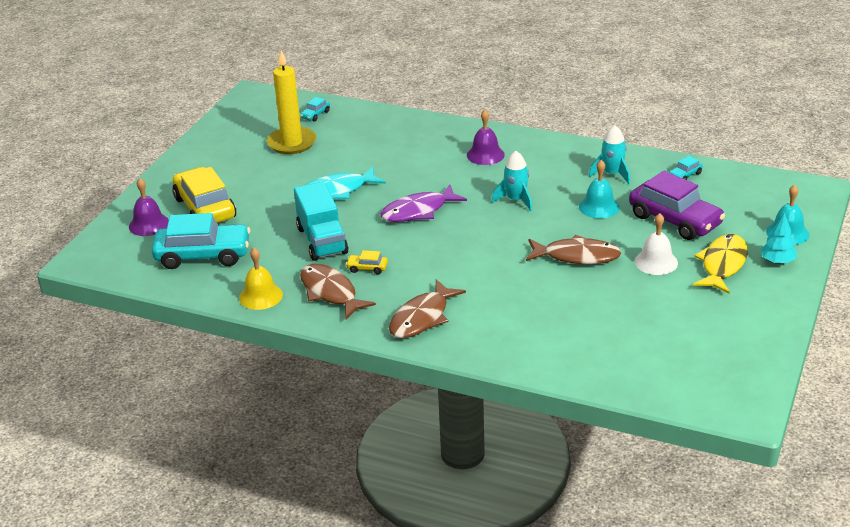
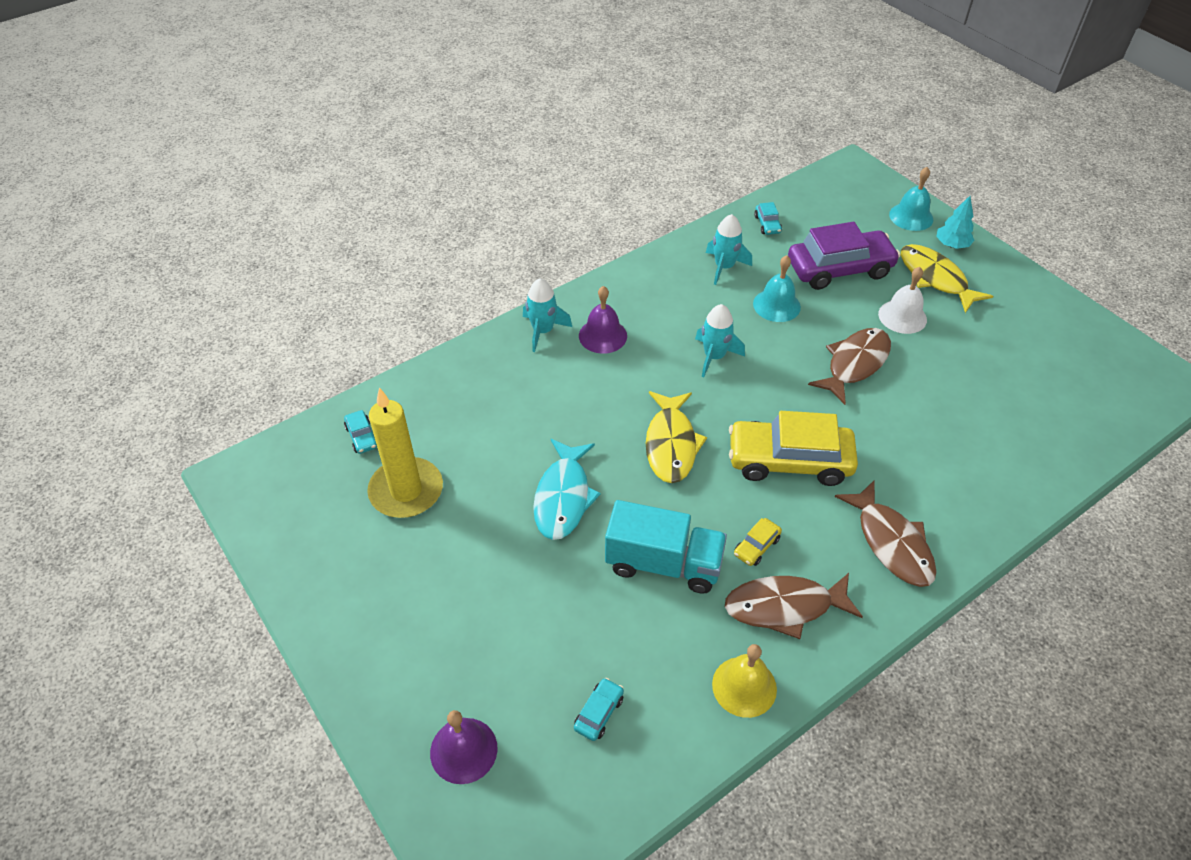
camera: 60 degrees left, 15 degrees up
turquoise car [152,213,251,269] -> turquoise car [574,678,624,741], size x0.42
yellow car [172,167,236,223] -> yellow car moved to [729,411,858,486]
purple fish [380,185,467,222] -> yellow fish [646,391,707,483]
none -> turquoise rocket [523,278,572,352]

